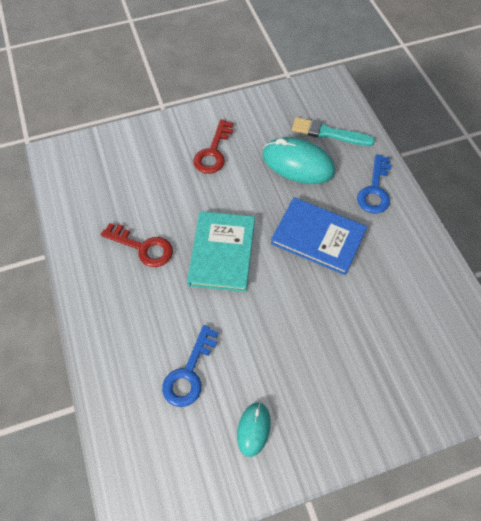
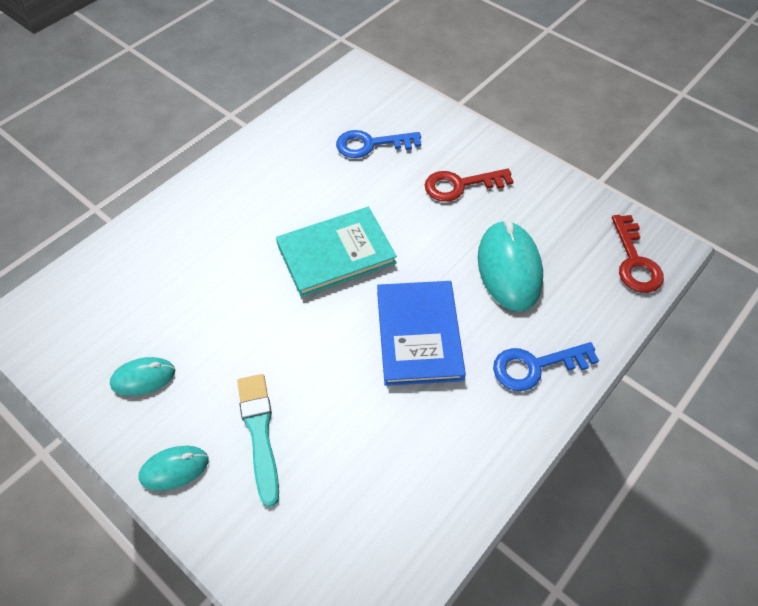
camera: 60 degrees right, 5 degrees down
red key [101,223,173,267] -> red key moved to [612,215,664,293]
blue key [162,325,218,407] -> blue key moved to [336,130,421,158]
turquoise brush [292,117,375,146] -> turquoise brush moved to [237,374,279,507]
none -> turquoise mouse [138,446,209,491]

